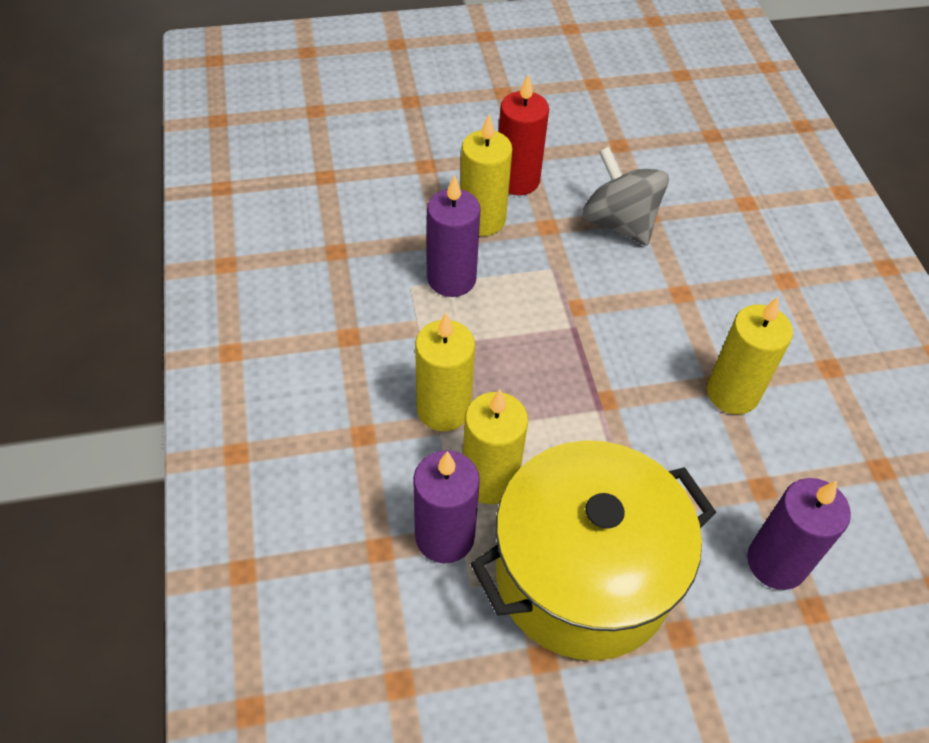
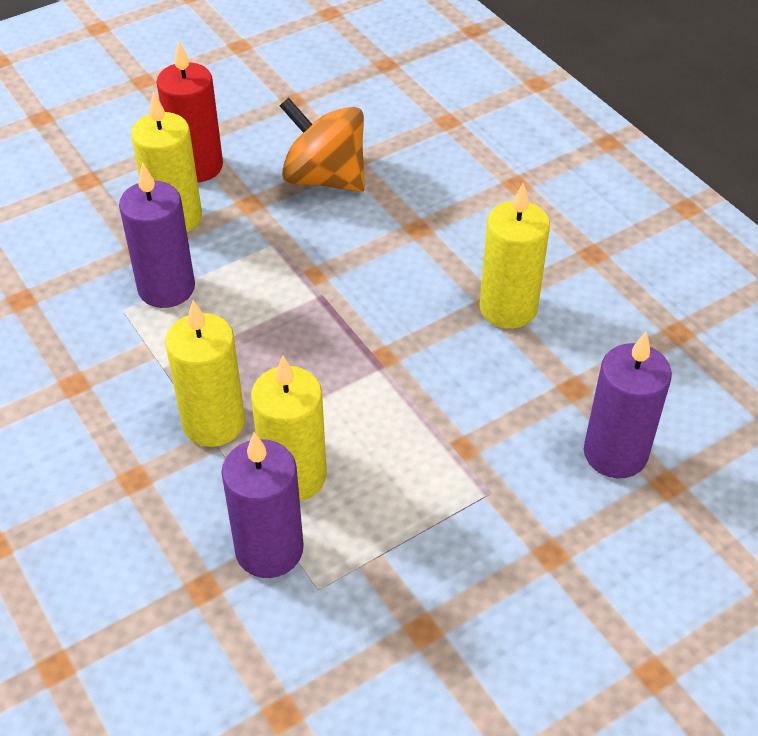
camera: 20 degrees left, 5 degrees down
yellow pot [471,440,716,660] -> none
grey spinning top [582,147,669,246] -> orange spinning top [280,97,365,192]

